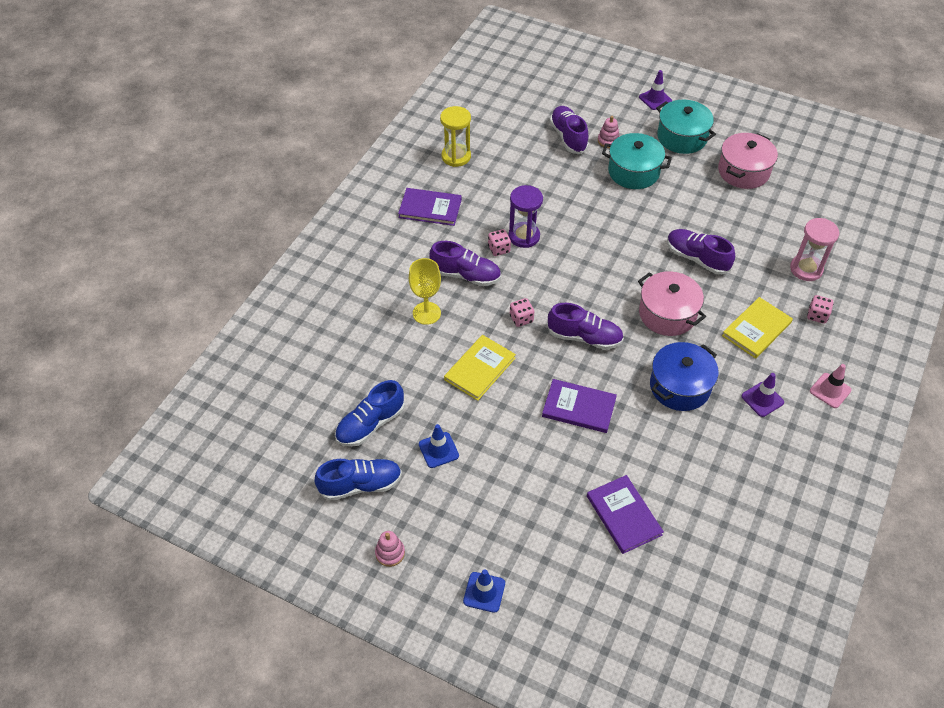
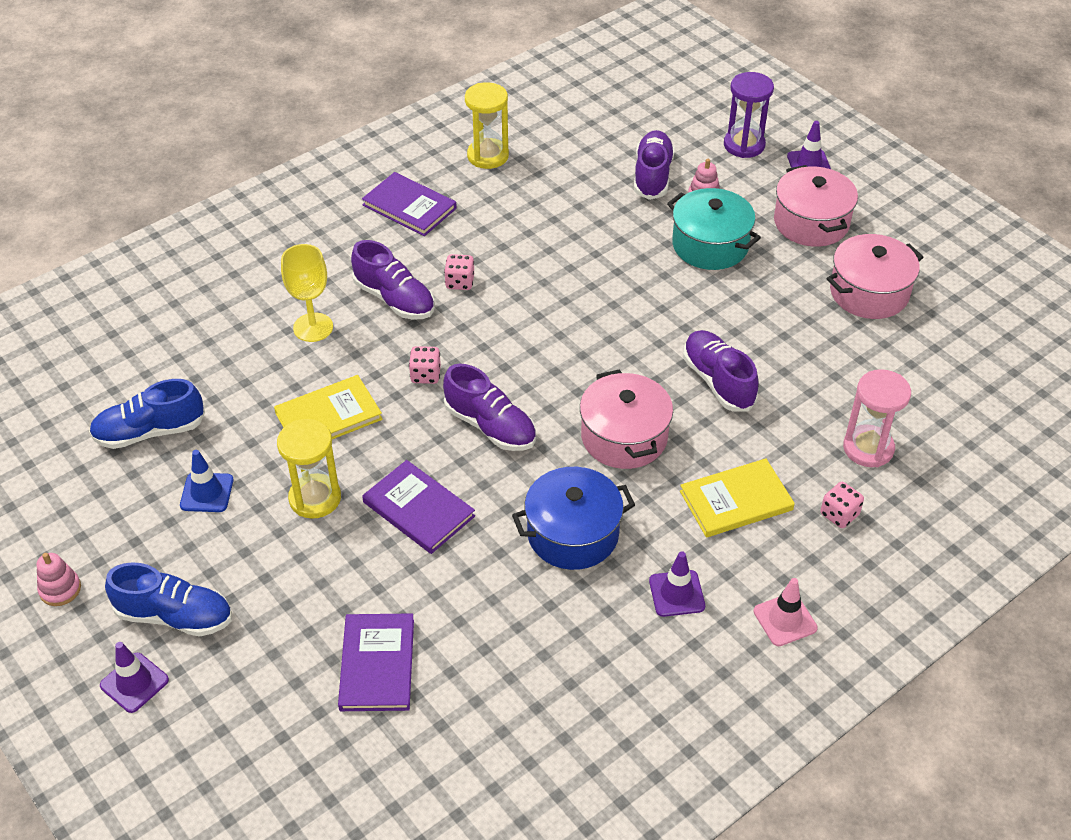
camera: 25 degrees right, 5 degrees down
blue shoe [314,459,402,501] -> blue shoe moved to [105,562,232,636]
blue traffic cone [463,569,505,613] -> purple traffic cone [100,642,169,713]
purple hourglass [508,185,543,248] -> purple hourglass moved to [724,72,774,158]
turquoise pot [656,100,716,154] -> pink pot [774,165,858,247]
none -> yellow hourglass [277,419,341,519]

